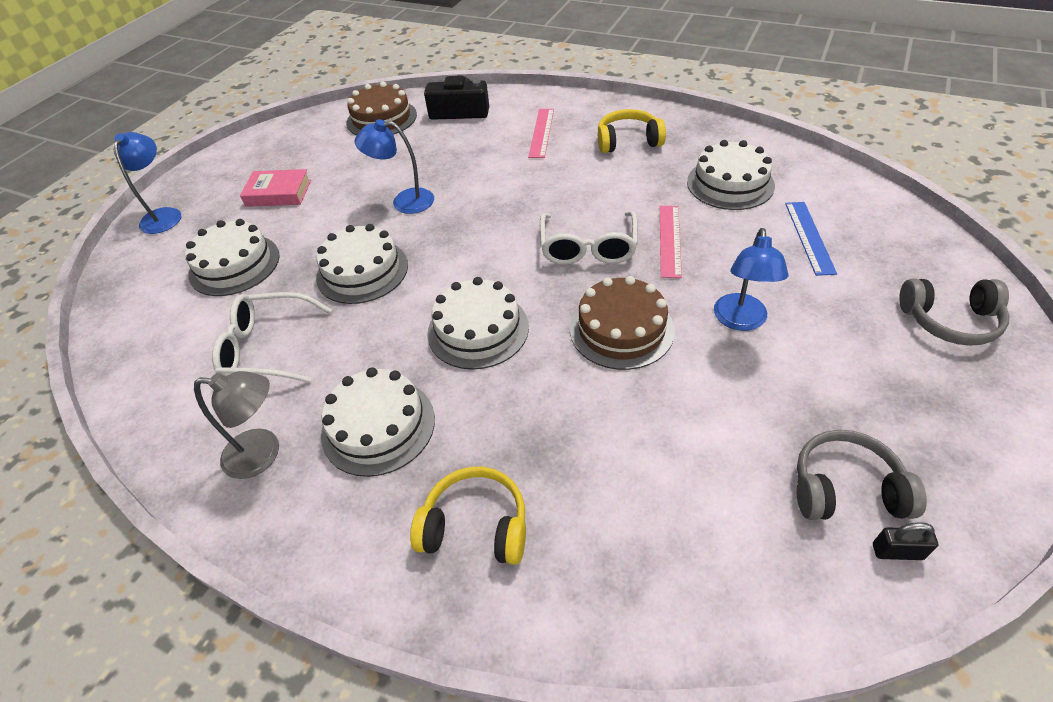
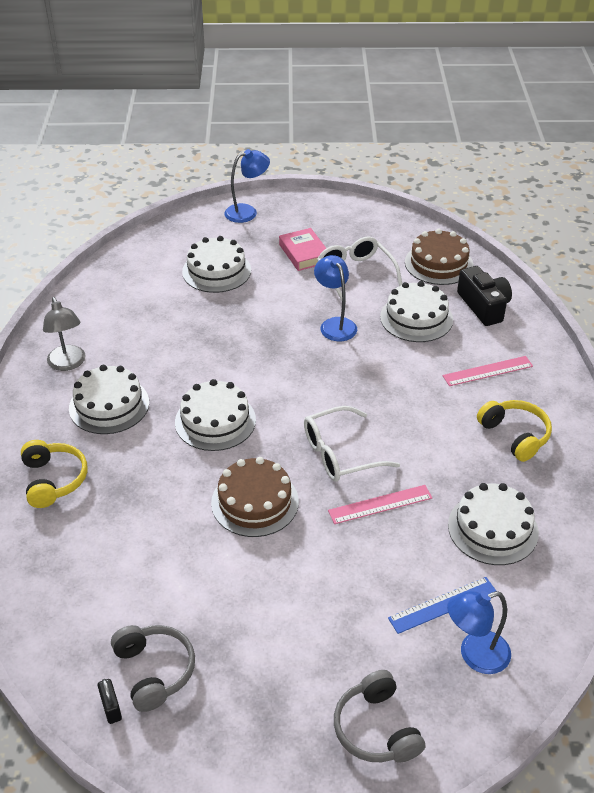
camera: 60 degrees right, 5 degrees down
white glasses [212,292,332,383] -> white glasses moved to [317,236,402,302]
white cake [316,224,408,304] -> white cake moved to [380,281,453,342]
blue lamp [714,228,789,331] -> blue lamp moved to [447,591,511,674]

